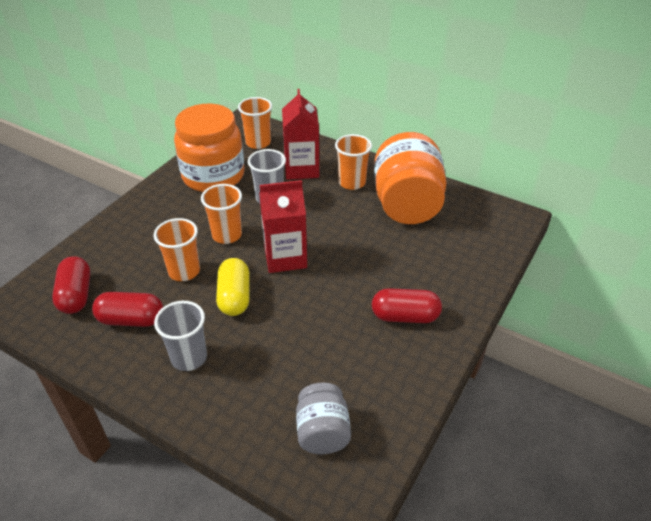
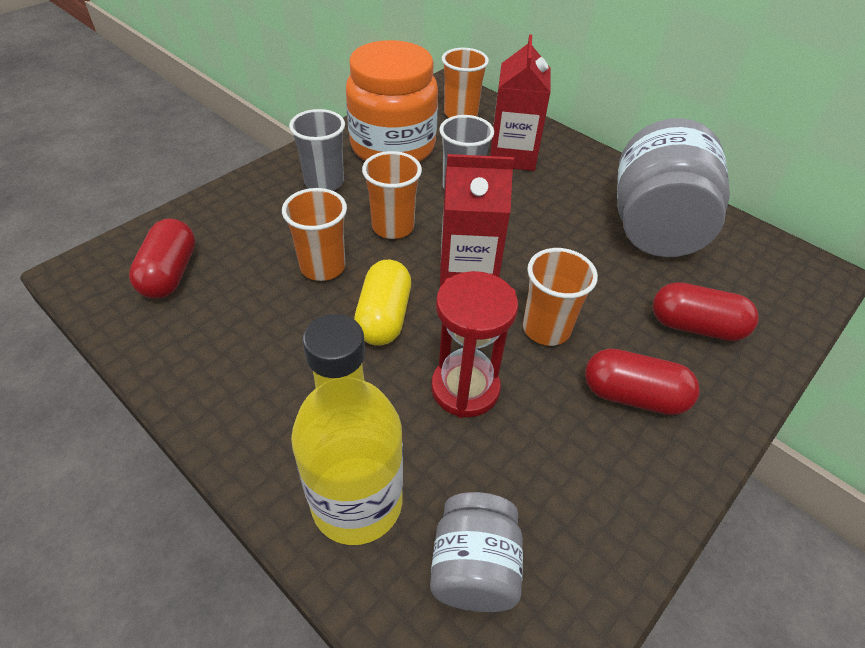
camera: 10 degrees right, 5 degrees up
red capsule [92,292,163,327] -> red capsule moved to [653,282,759,341]
grey cup [154,301,207,371] -> grey cup moved to [289,109,345,191]
orange cup [335,134,372,190] -> orange cup moved to [523,248,598,346]
orange jar [374,132,447,224] -> grey jar [617,118,730,257]
none -> yellow bottle [291,314,403,545]
none -> red hourglass [431,271,518,418]

